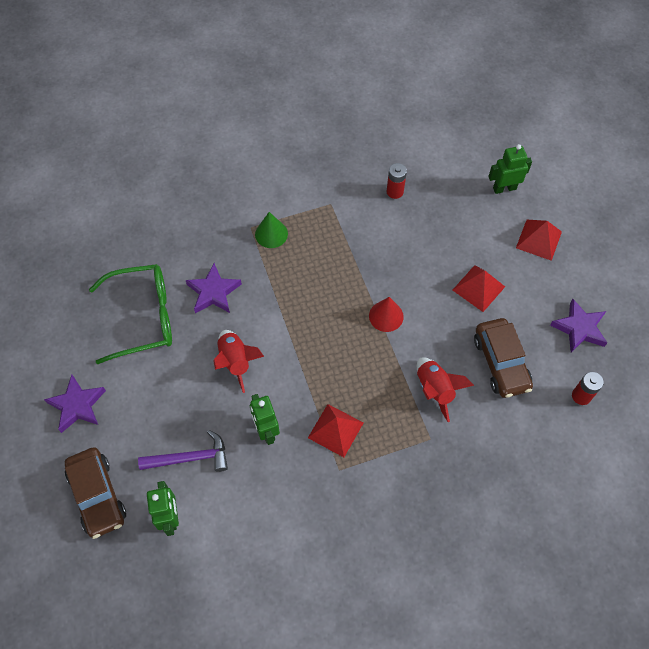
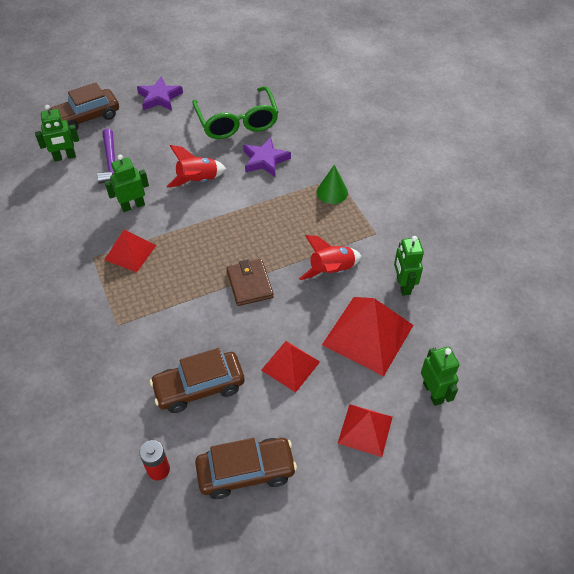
camera: 85 degrees right, 10 degrees down
red cone [369,297,404,332] -> brown wallet [227,259,274,306]
red battery [386,163,407,199] -> green robot [394,236,424,296]
red rocket [417,357,474,422] -> red rocket moved to [299,235,361,280]
purple star [550,299,607,353] -> brown car [195,438,297,499]
none -> red pyramid [322,297,414,376]

